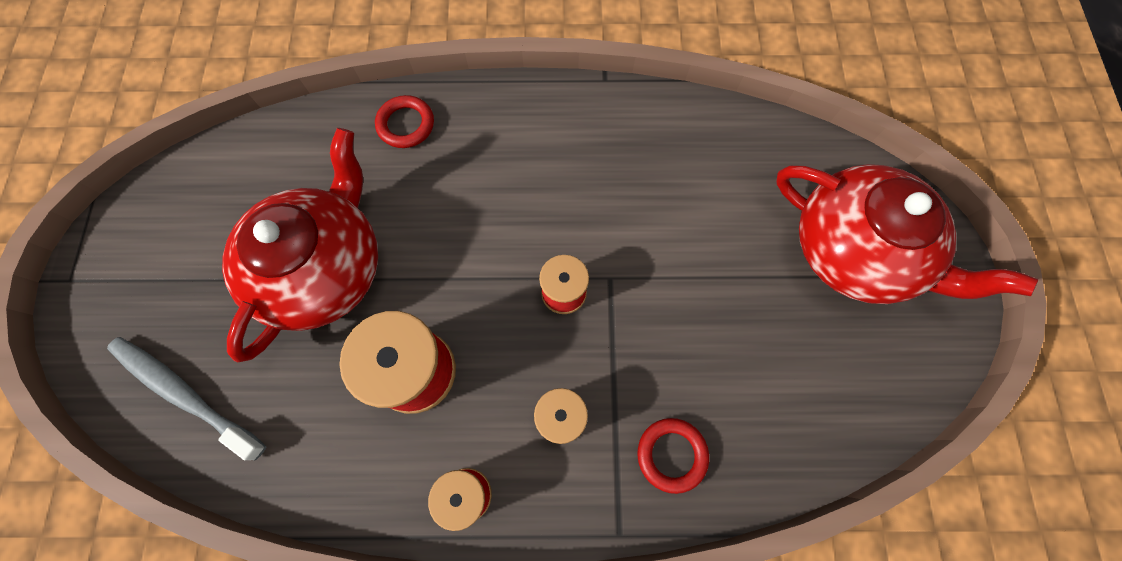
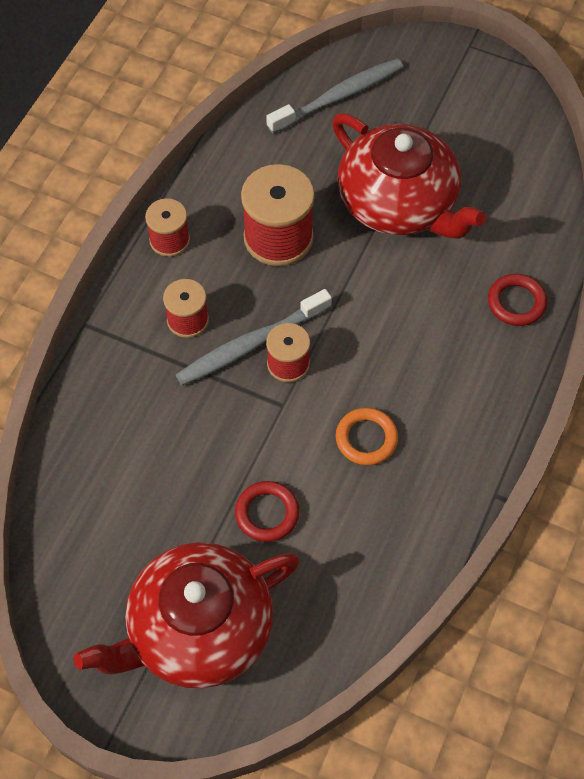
camera: 115 degrees right, 10 degrees down
red ring [637,418,709,494] -> red ring moved to [235,481,300,542]
none -> grey toothbrush [176,289,332,386]
none -> orange ring [336,408,398,465]

